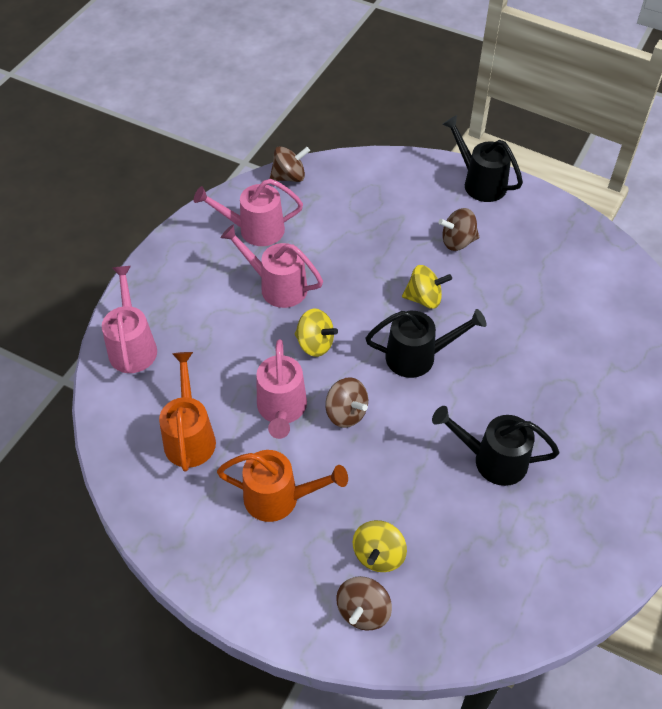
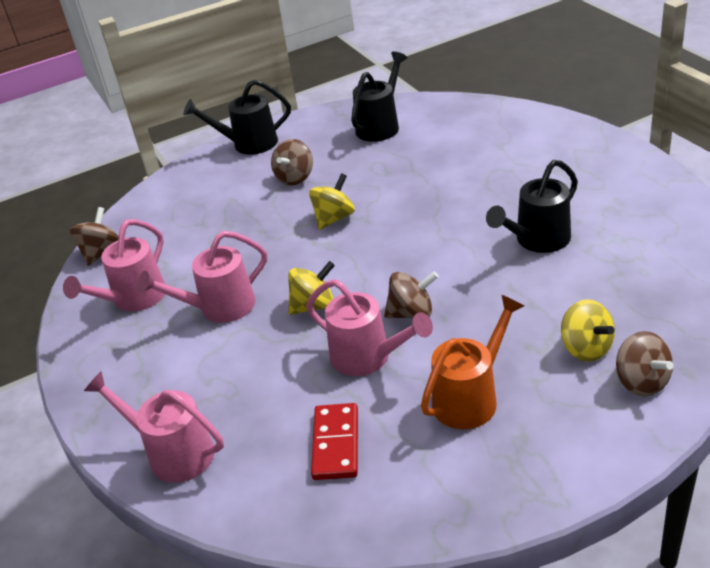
camera: 50 degrees left, 15 degrees down
orange watering can [159,352,216,472] -> red domino [311,403,358,480]
black watering can [366,309,487,378] -> black watering can moved to [351,52,408,142]

